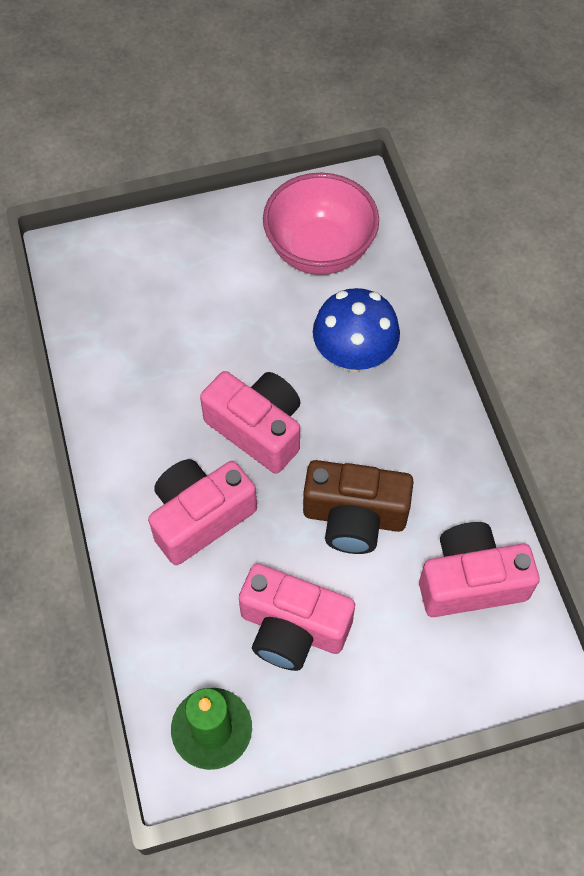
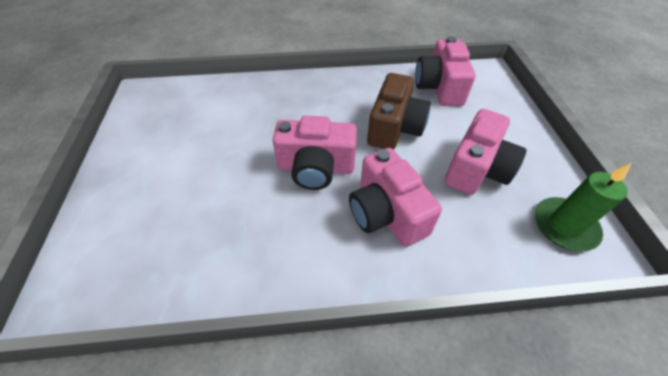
camera: 80 degrees left, 10 degrees down
pink camera [200,371,301,474] -> pink camera turned 135 degrees counterclockwise [272,116,357,190]
pink bowl [263,173,379,275] -> none
blue mushroom [313,288,400,372] -> none

